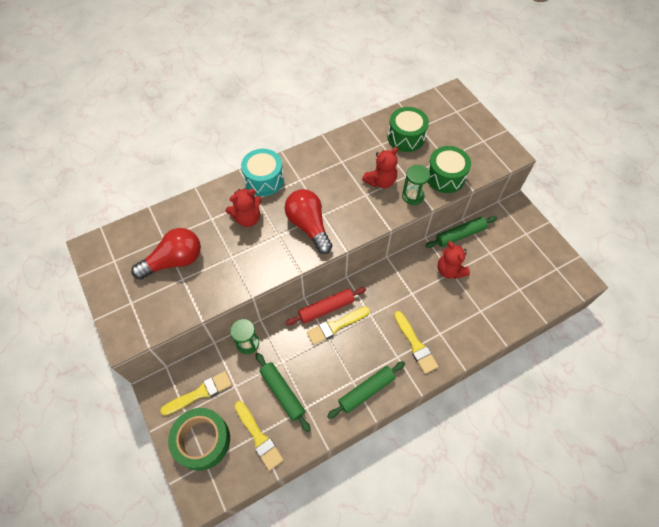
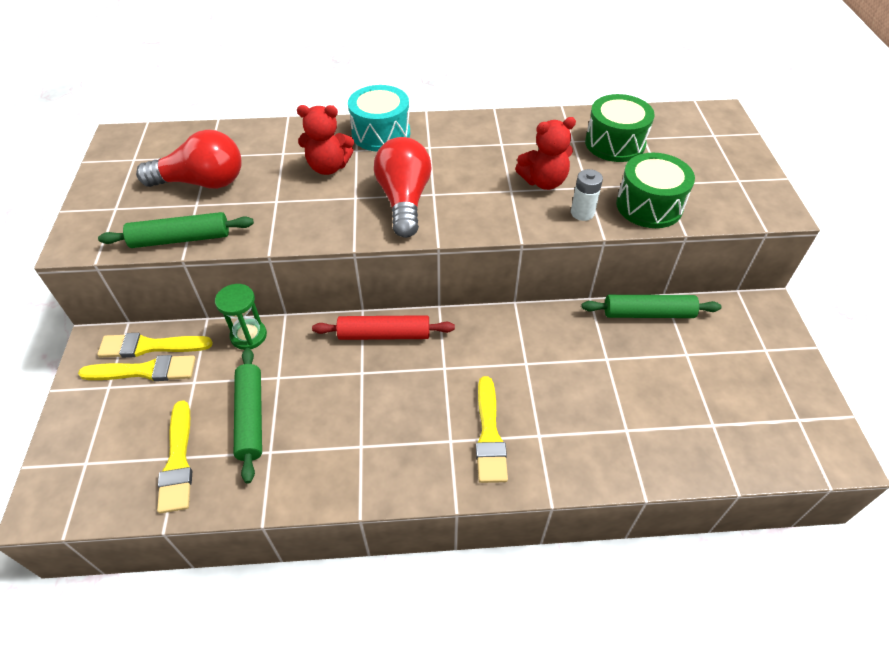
camera: 25 degrees right, 10 degrees down
green tape [168,408,230,471] -> none
yellow brush [307,307,370,345] -> yellow brush moved to [97,333,213,358]
green rolling pin [327,361,405,419] -> green rolling pin moved to [98,212,254,248]
green hourglass [402,165,430,205] -> white battery [571,169,603,221]
red teddy bear [437,241,470,279] -> none

